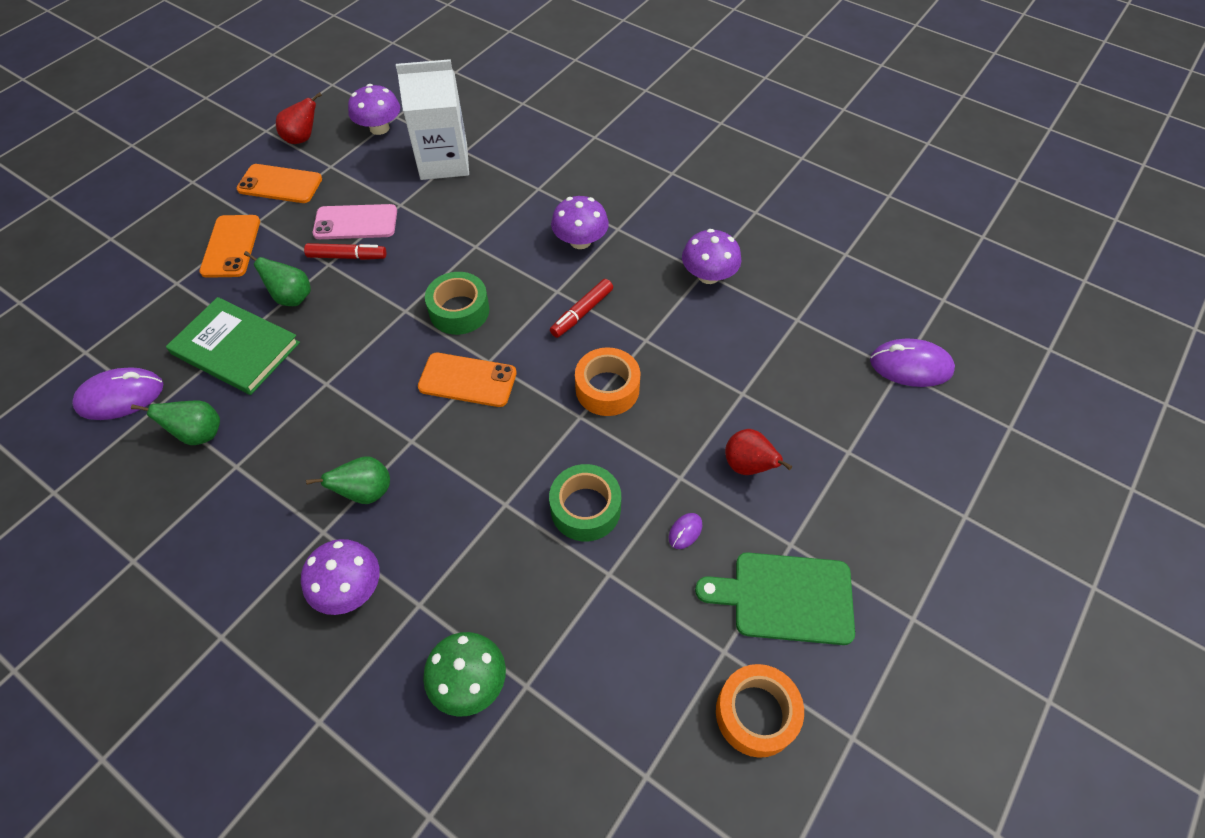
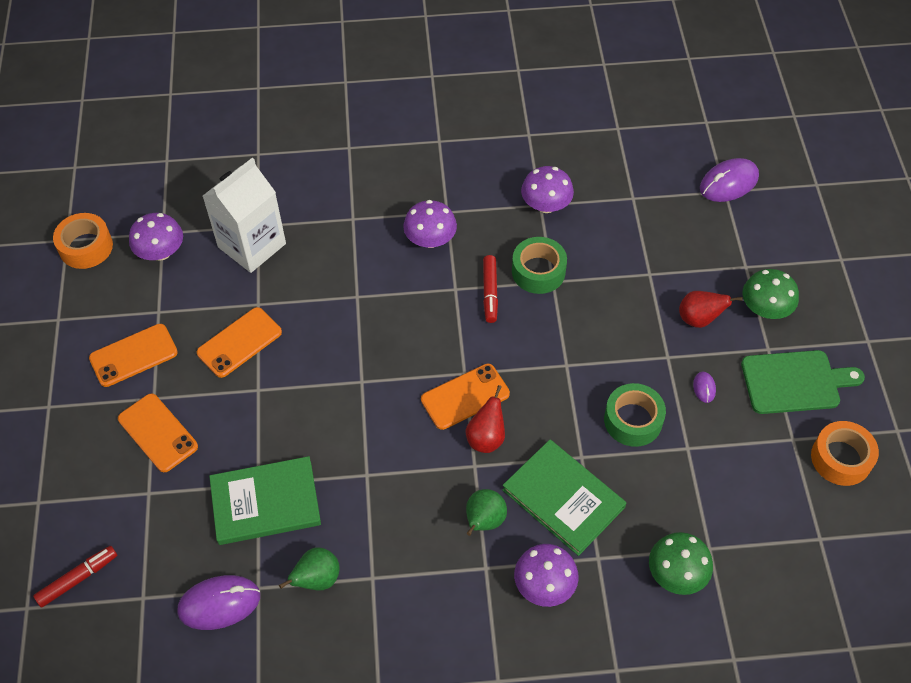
camera: 40 degrees left, 0 degrees up
purple mouse [72,367,163,420] -> purple mouse turned 45 degrees clockwise [177,575,260,630]
green pear [244,251,311,306] -> none
red pear [276,92,322,144] -> red pear moved to [465,385,505,453]
red marker [304,243,386,260] -> red marker moved to [33,546,117,608]
pink phone [313,204,397,239] -> orange phone [197,307,282,378]
green tape [425,272,490,335] -> green tape moved to [512,237,567,294]
orange tape [575,347,640,416] -> orange tape moved to [53,213,113,269]
green cutting board [695,552,855,645] -> green cutting board turned 150 degrees counterclockwise [741,350,865,414]
none -> green book [502,440,626,556]
none -> green mushroom [742,269,799,319]

